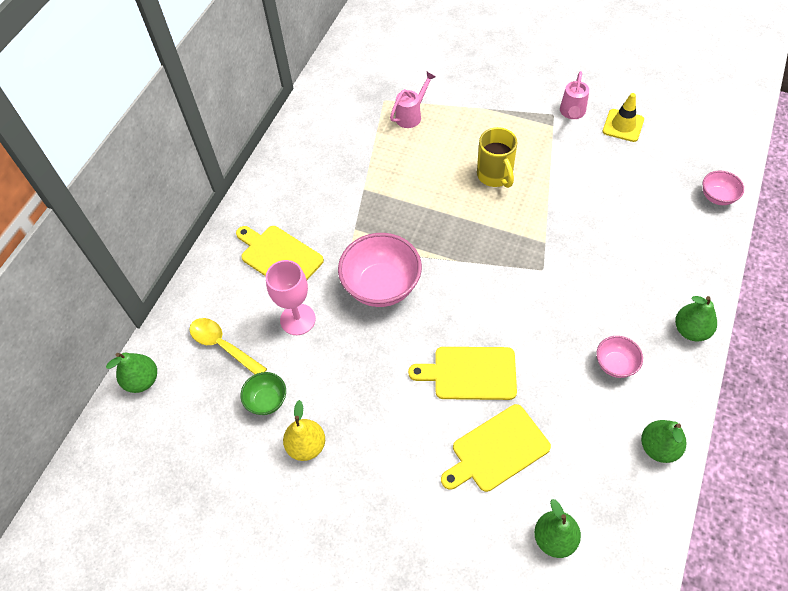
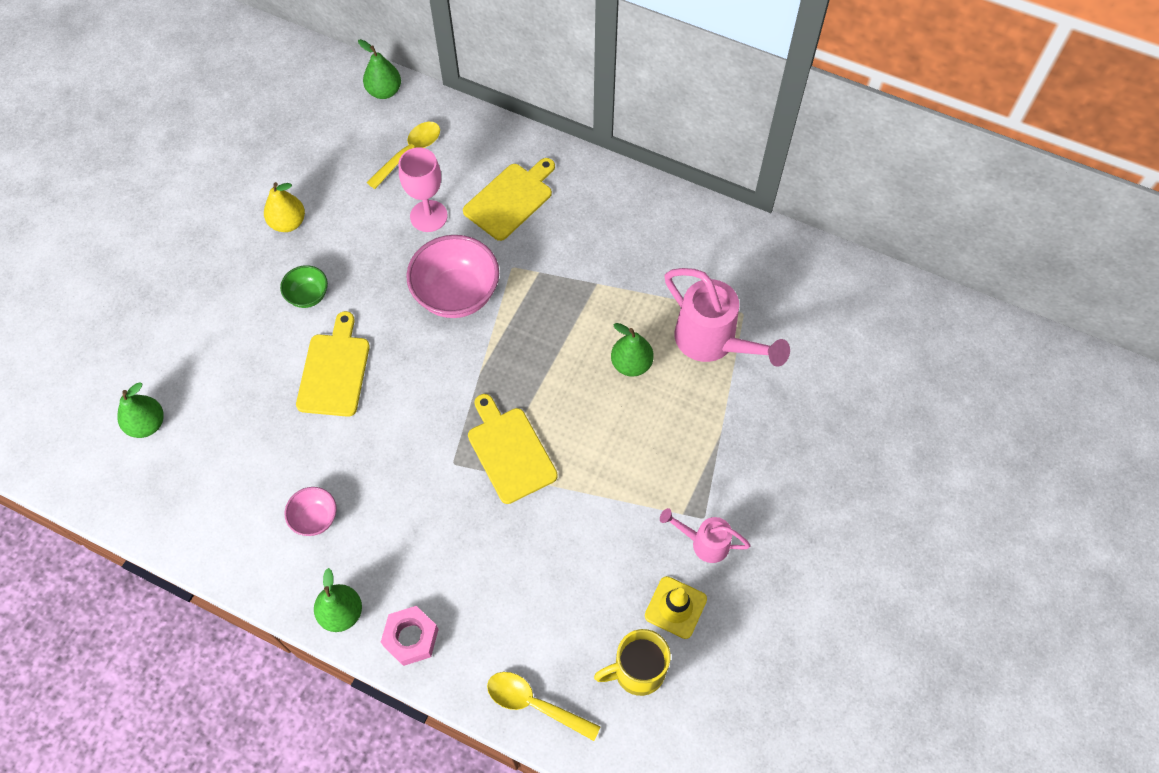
camera: 90 degrees right, 5 degrees up
green bowl [240,372,286,415] -> green bowl moved to [280,265,328,308]
pink watering can [390,72,436,128] -> pink watering can [664,268,790,367], size x1.79
yellow cutting board [441,404,551,492] -> yellow cutting board moved to [468,394,558,504]
yellow mug [477,127,517,188] -> yellow mug moved to [594,629,671,696]
green pear [641,420,686,463] -> green pear moved to [611,323,654,377]
pink bowl [703,171,744,205] -> yellow spoon [487,672,601,741]
none -> pink nut [381,606,439,666]

